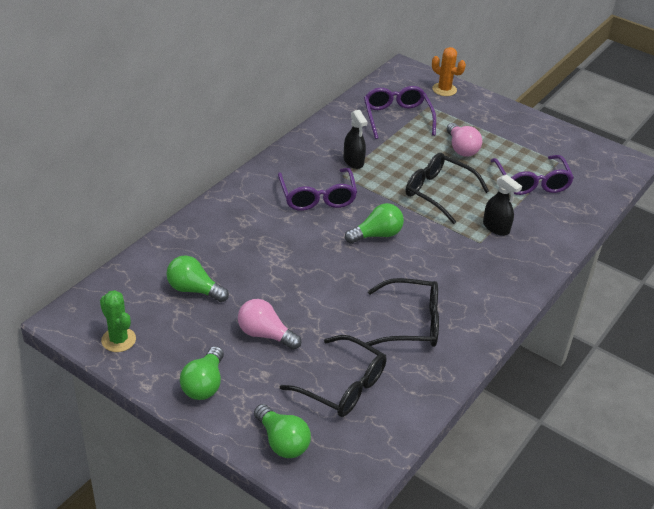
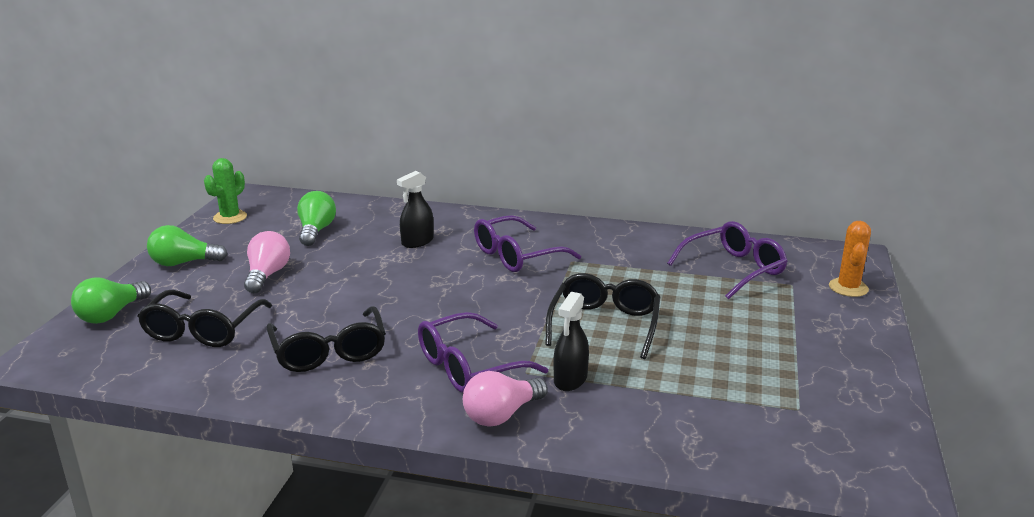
camera: 70 degrees right, 15 degrees down
black spray bottle [344,110,367,169] -> black spray bottle moved to [397,171,434,248]
green light bulb [345,203,404,244] -> none
pink light bulb [447,123,482,157] -> pink light bulb moved to [463,371,548,427]
purple glasses [491,155,574,195] -> purple glasses moved to [418,312,548,393]

